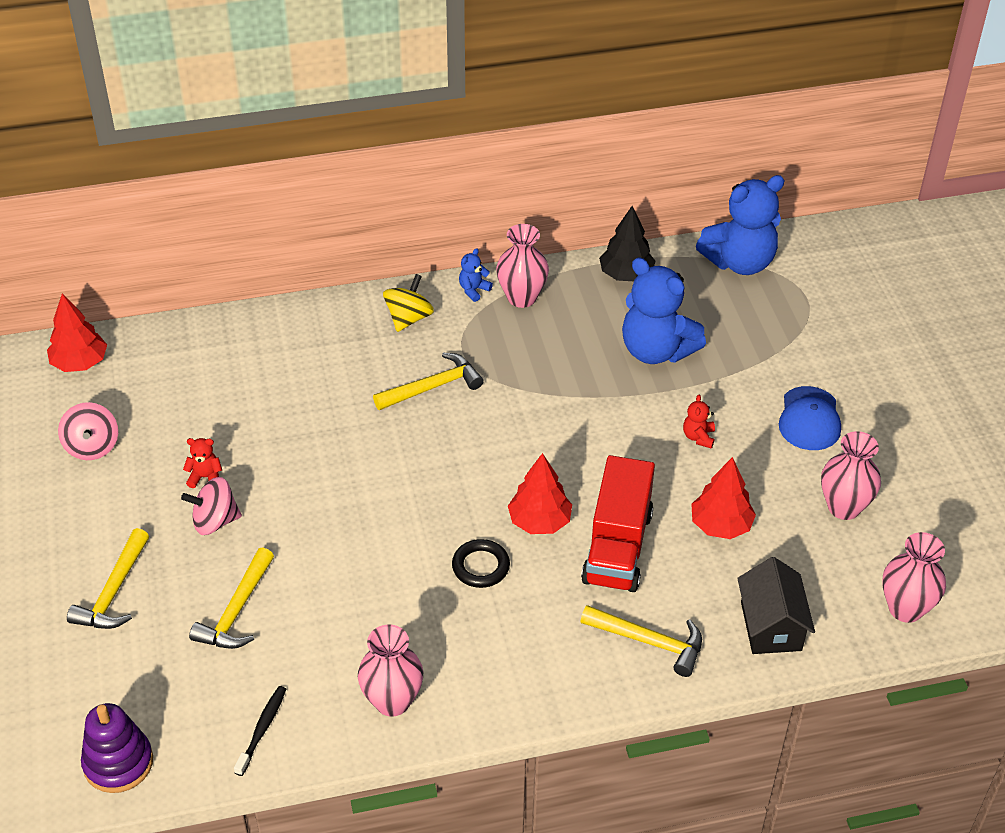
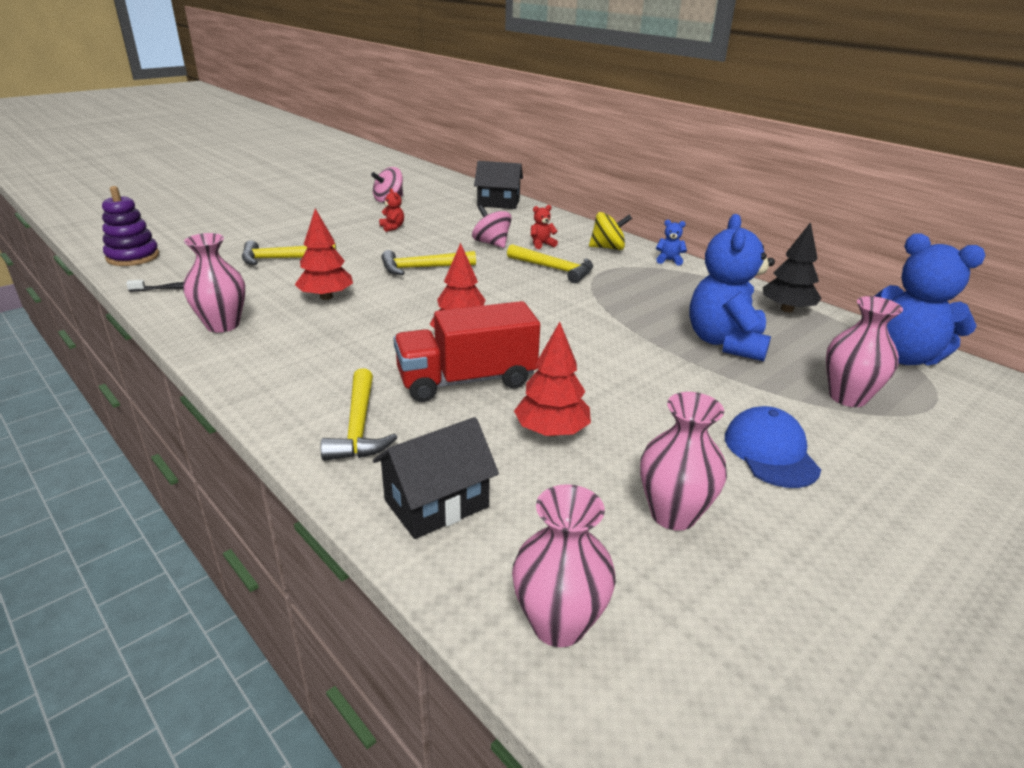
camera: 60 degrees right, 15 degrees down
red tree [47,294,107,372] -> red tree moved to [295,208,353,300]
yellow hammer [67,528,149,629] -> yellow hammer moved to [381,250,476,275]
pink spinning top [181,477,242,535] -> pink spinning top moved to [472,205,512,248]
black ring [452,539,510,588] -> none
pink vase [496,224,549,308] -> pink vase moved to [826,296,903,407]
red teddy bear [683,394,715,449] -> red teddy bear moved to [531,205,558,249]
blue cap [779,386,841,450] -> blue cap turned 105 degrees clockwise [725,406,821,488]
none -> black house [474,161,523,209]

